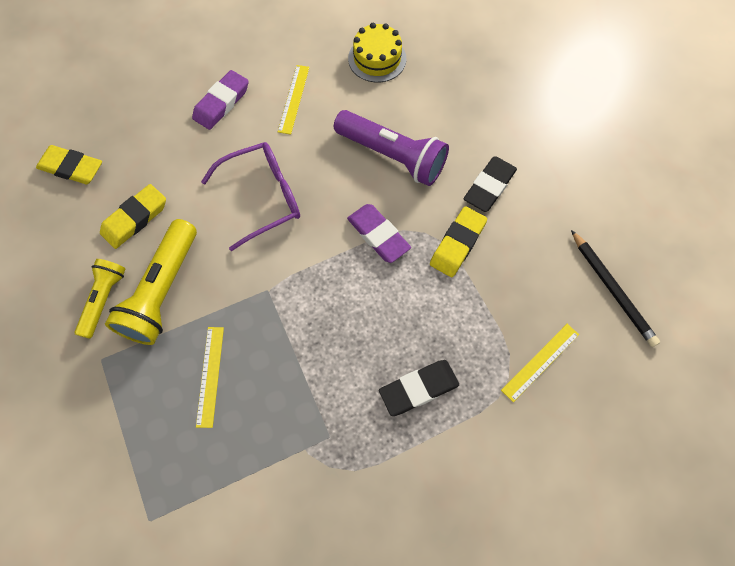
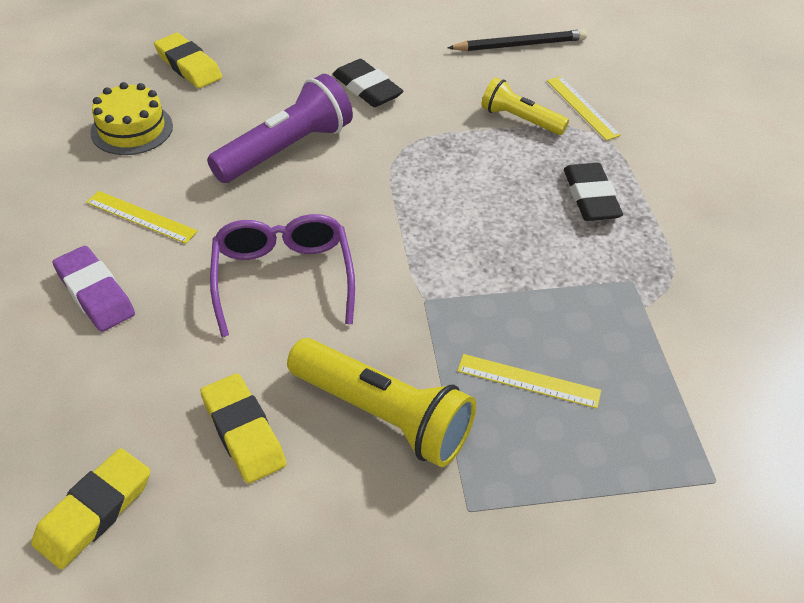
camera: 75 degrees left, 20 degrees down
yellow flashlight [75,259,125,339] -> yellow flashlight moved to [481,77,569,135]
purple eraser [347,204,411,263] -> none
yellow eraser [430,207,487,277] -> yellow eraser moved to [154,33,222,88]

